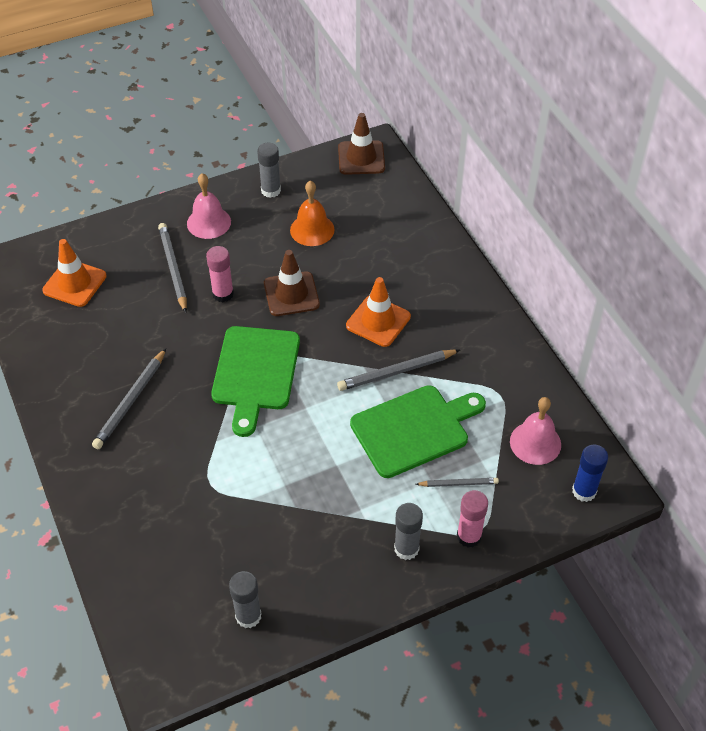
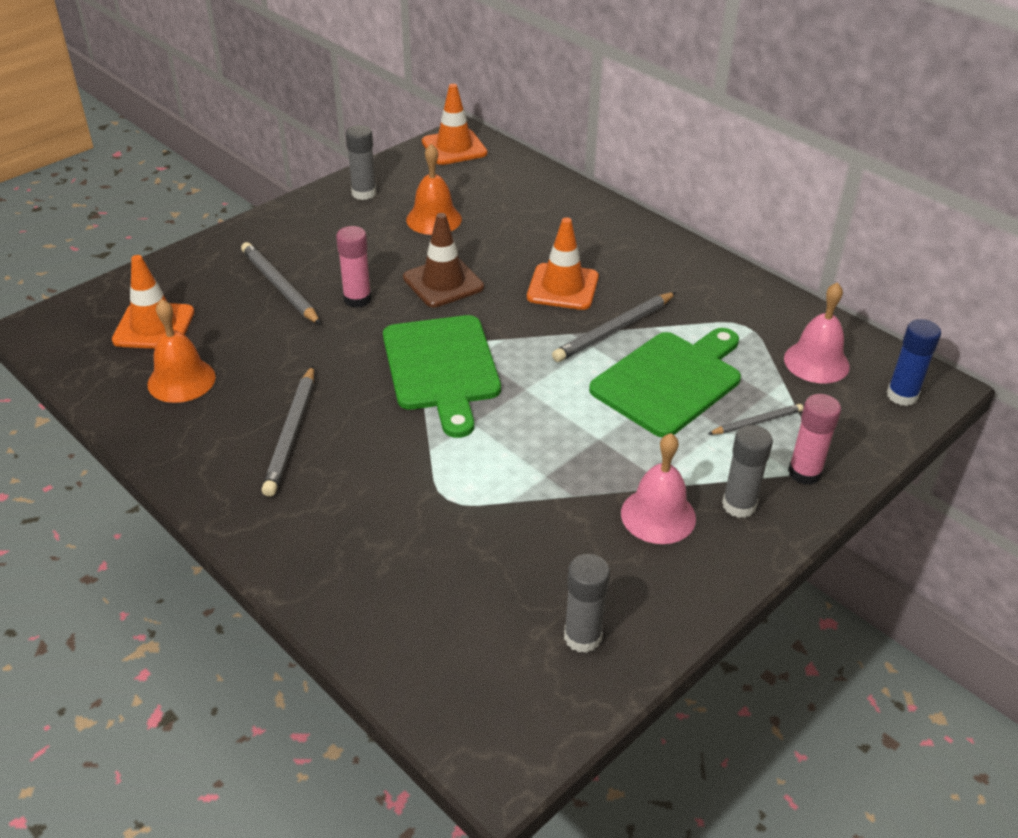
camera: 20 degrees left, 10 degrees down
pink bell [187,173,231,239] -> pink bell moved to [621,433,696,544]
brown traffic cone [338,113,385,175] -> orange traffic cone [422,84,487,165]
none -> orange bell [147,299,216,403]

